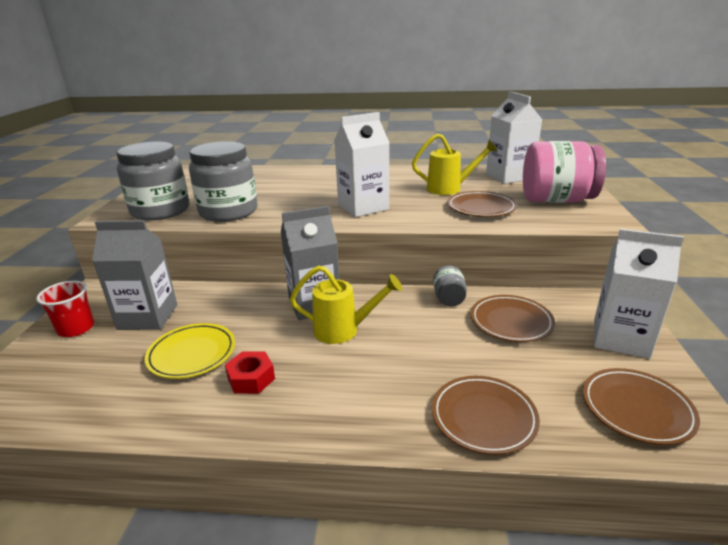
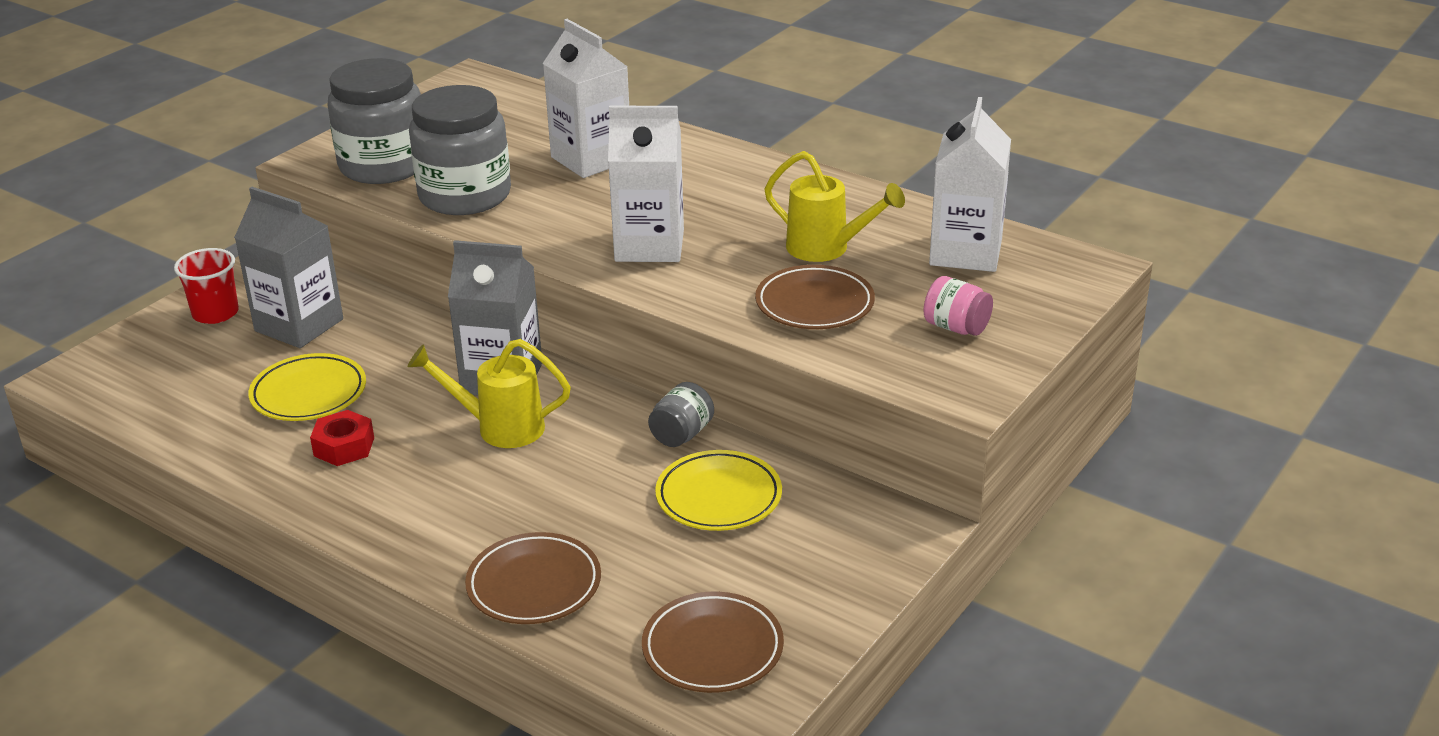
camera: 30 degrees right, 5 degrees up
yellow watering can [290,265,402,344] -> yellow watering can turned 150 degrees clockwise [408,339,571,448]
brown plate [471,295,555,342] -> yellow plate [655,450,782,531]
pink jar [523,141,606,203] -> pink jar [923,276,993,336], size x0.47
white carton [594,229,684,359] -> white carton moved to [543,19,629,178]

